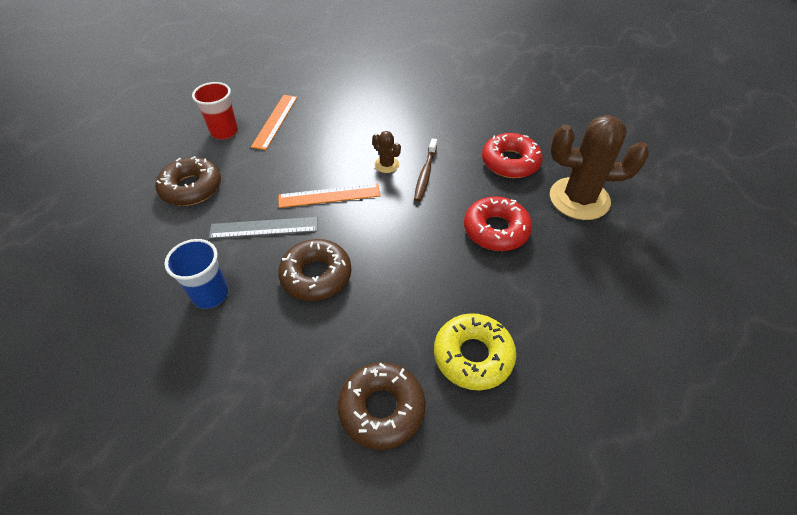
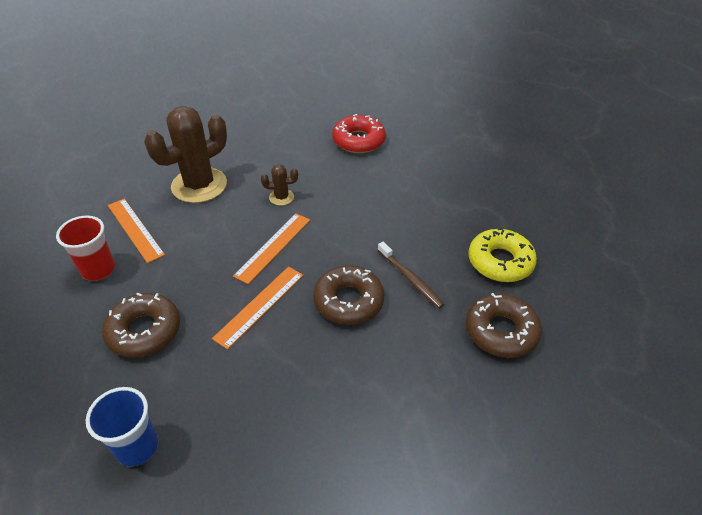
camera: 50 degrees left, 5 degrees down
blue cup [164,239,228,309] -> blue cup moved to [86,387,158,466]
grey ruler [209,217,318,239] -> orange ruler [212,267,304,350]
brown toothbrush [414,138,437,202] -> brown toothbrush moved to [378,242,445,309]
red donut [464,196,532,251] -> none
brown cactus [550,115,649,220] -> brown cactus moved to [144,106,227,203]

